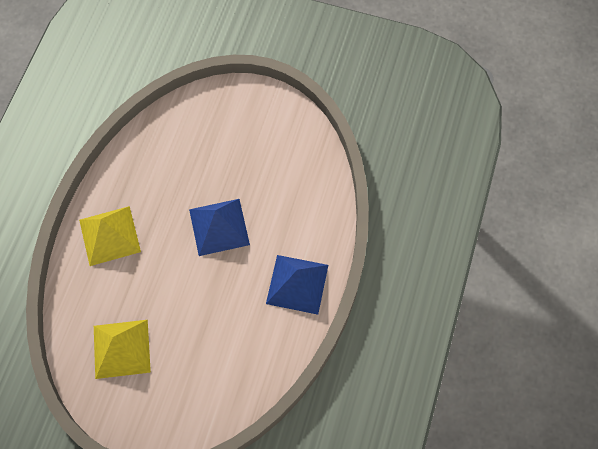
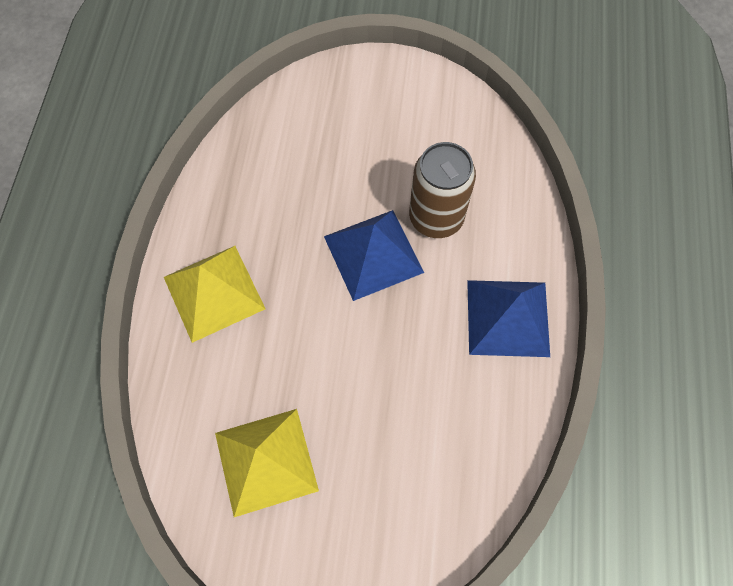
camera: 10 degrees left, 0 degrees up
none -> brown can [409,142,476,238]

